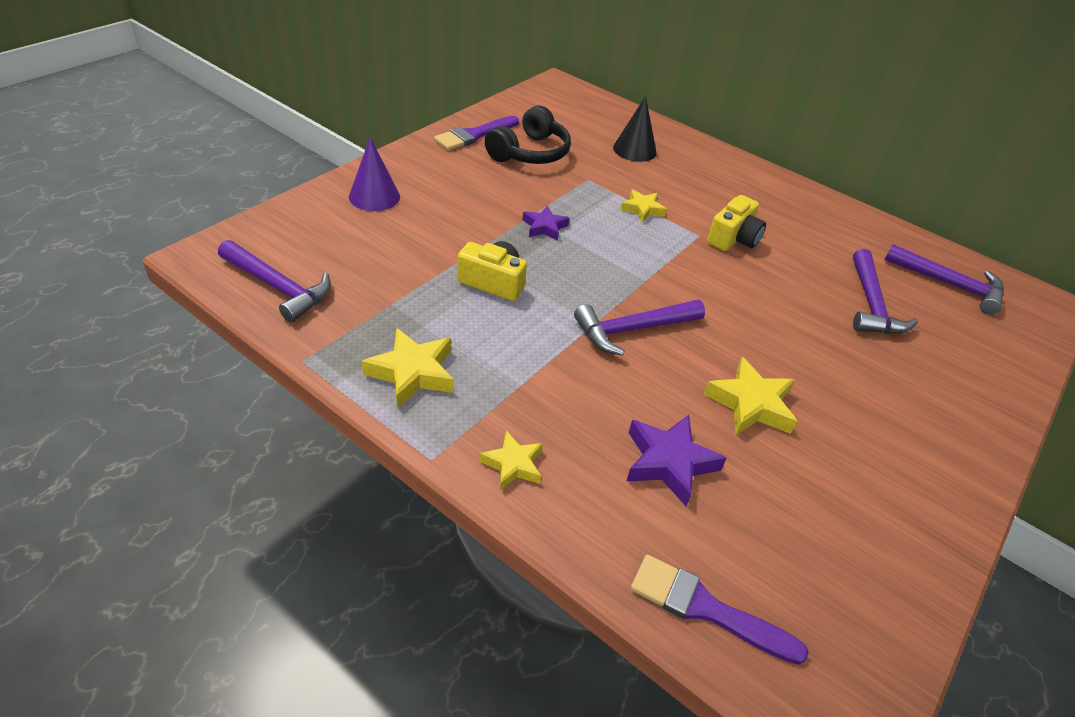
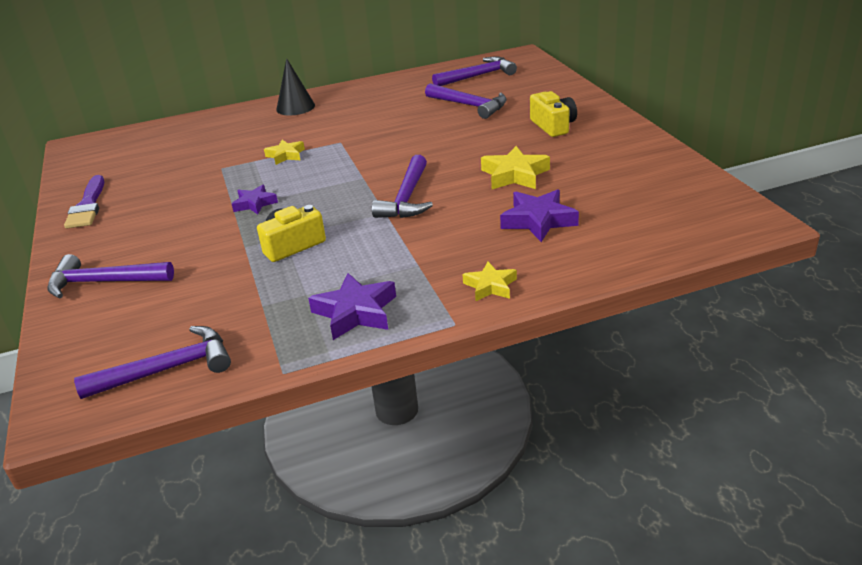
camera: 50 degrees left, 10 degrees down
purple cone [349,137,400,211] -> purple hammer [47,254,174,299]
yellow star [361,328,454,408] -> purple star [308,273,396,340]
black headphones [485,105,571,164] -> none
black cone [613,96,656,162] -> black cone moved to [276,58,315,116]
purple brush [630,555,809,665] -> none
yellow camera [707,195,766,251] -> yellow camera moved to [530,91,577,137]

